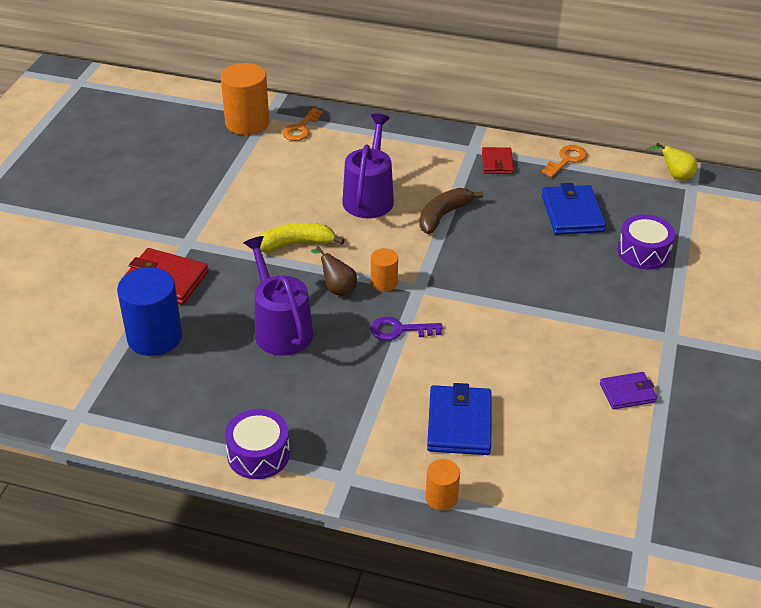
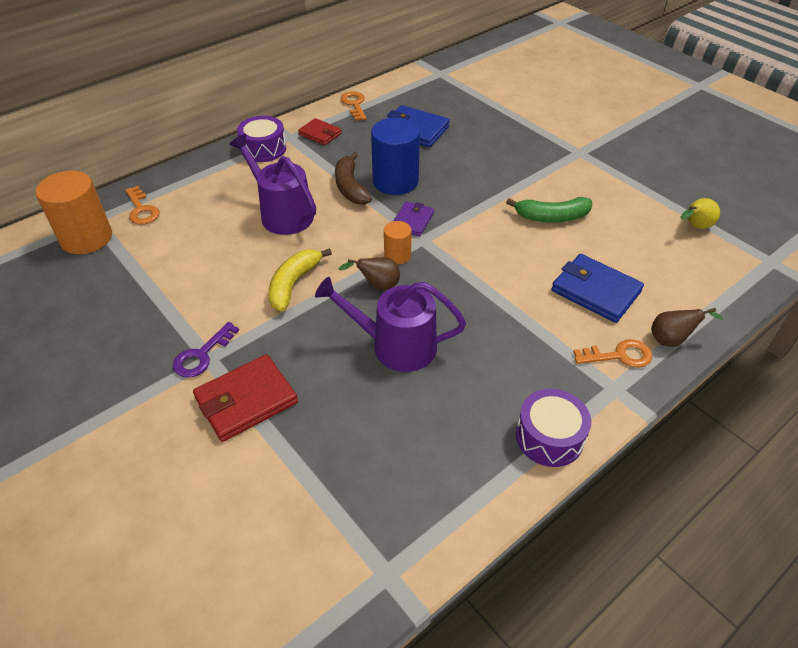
camera: 55 degrees left, 5 degrees up
blue cylinder [117,267,182,356] -> blue cylinder moved to [371,118,420,195]
purple key [370,317,443,341] -> purple key moved to [173,322,239,378]
orange cylinder [425,459,460,511] -> brown pear [651,308,723,347]
purple wallet [600,372,657,409] -> purple wallet moved to [393,202,434,237]
purple drum [618,214,675,270] -> purple drum moved to [237,116,286,162]
yellow pear [647,142,697,180] -> yellow pear moved to [680,198,720,229]
none -> green banana [506,197,592,222]
none -> orange key [573,339,652,368]

